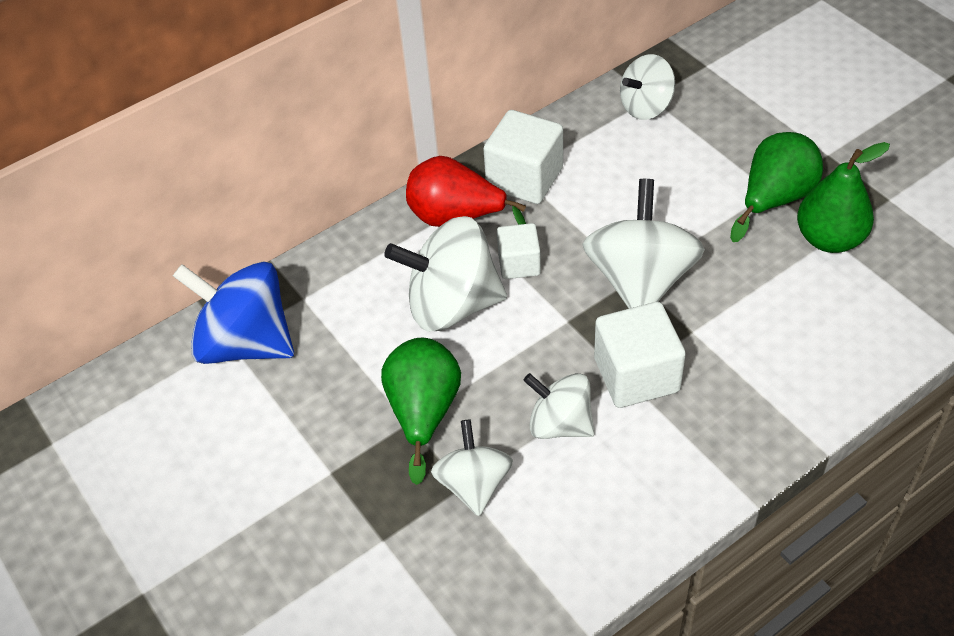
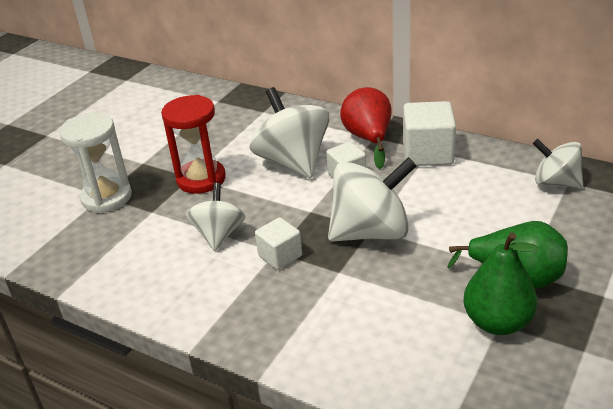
camera: 65 degrees right, 15 degrees down
blue spinning top [173,261,294,364] -> none
green pear [381,338,461,485] -> red hourglass [161,95,226,194]
white spinning top [431,419,513,516] -> none
white cube [594,302,686,408] -> white cube [255,217,302,270], size x0.61
none -> white hourglass [59,113,132,213]

